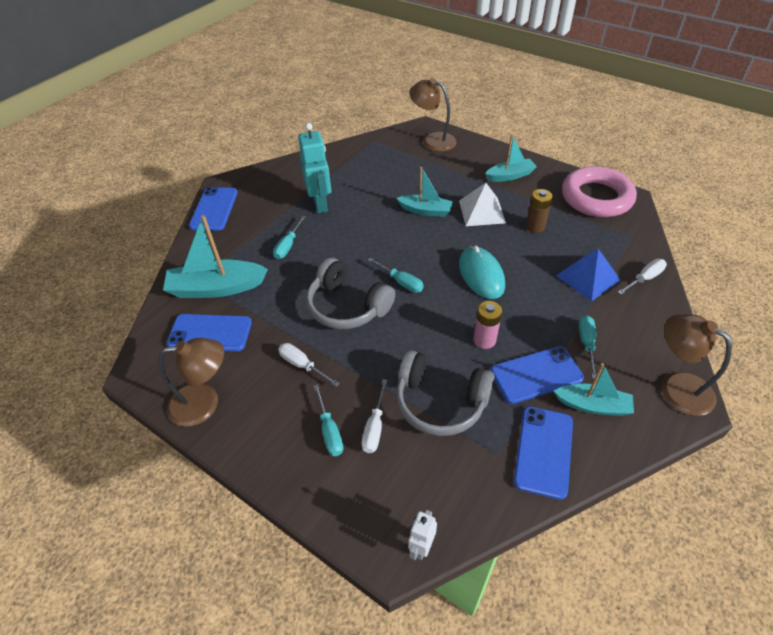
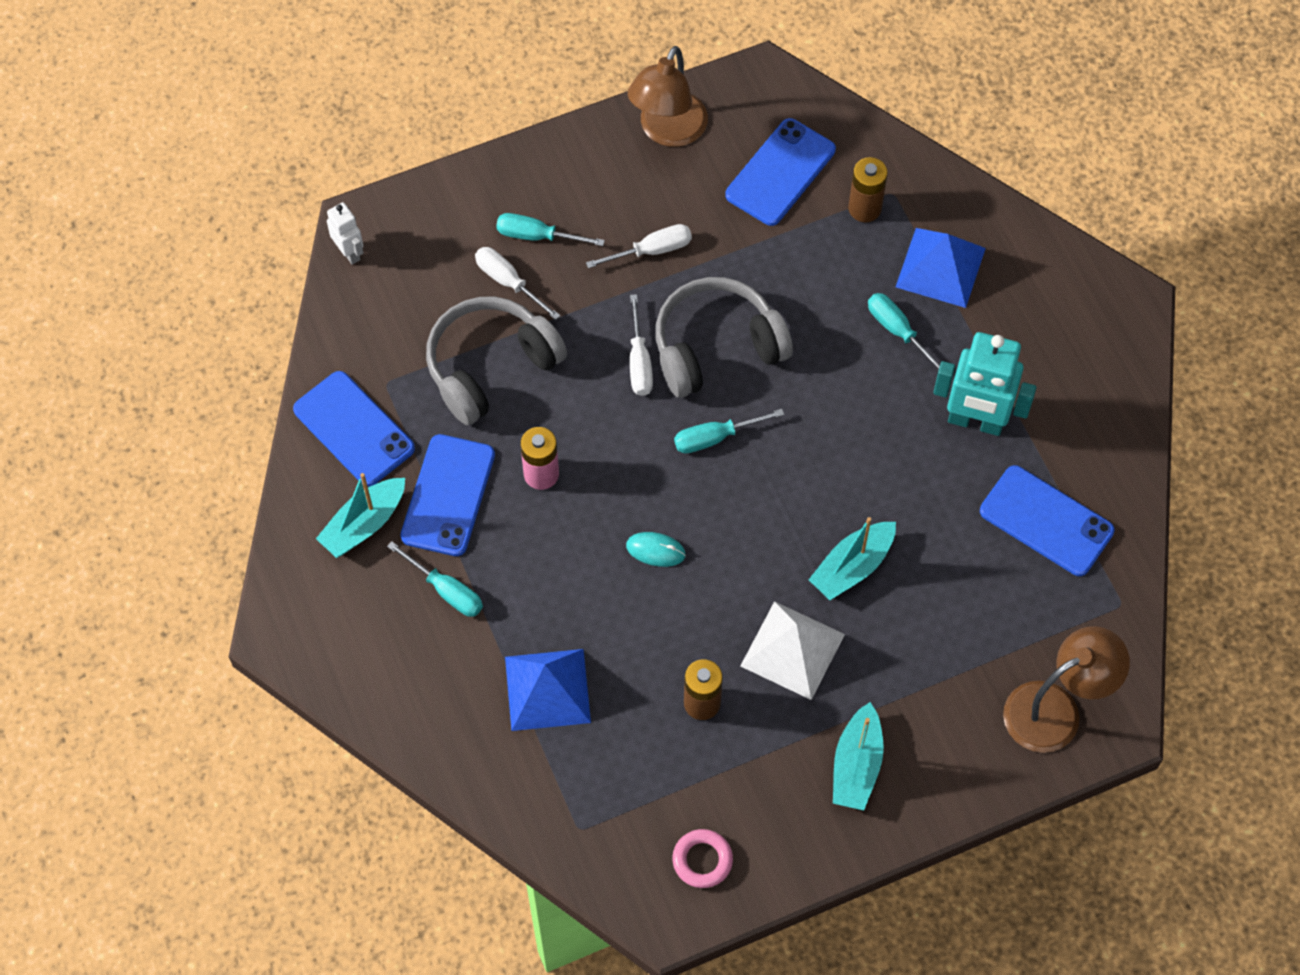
camera: 120 degrees right, 15 degrees up
turquoise boat [163,215,268,298] -> brown battery [848,157,888,222]
blue phone [189,187,238,231] -> blue phone moved to [980,465,1115,576]
turquoise mouse [459,245,505,299] -> turquoise mouse [626,532,686,567], size x0.50
pink ring [562,166,637,217] -> pink ring [672,829,733,888], size x0.41
white screwdriver [618,259,667,295] -> white screwdriver moved to [630,294,653,396]
brown lamp [662,314,732,416] -> none
none -> blue pyramid [896,228,986,308]

